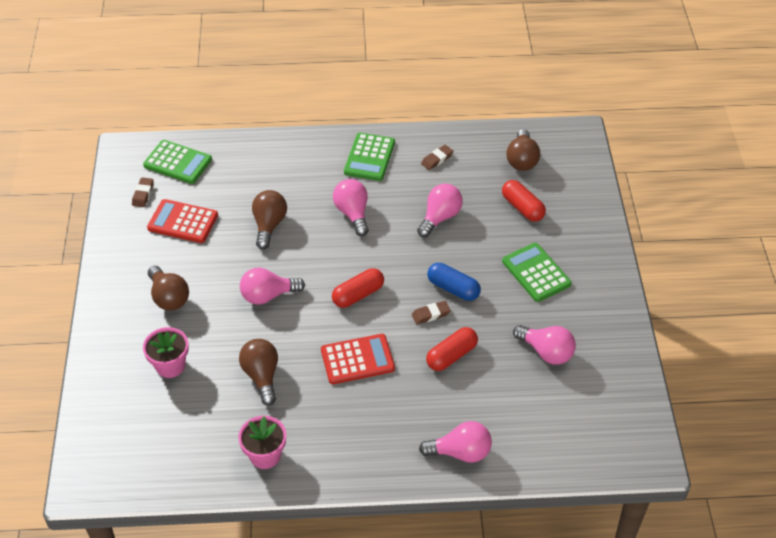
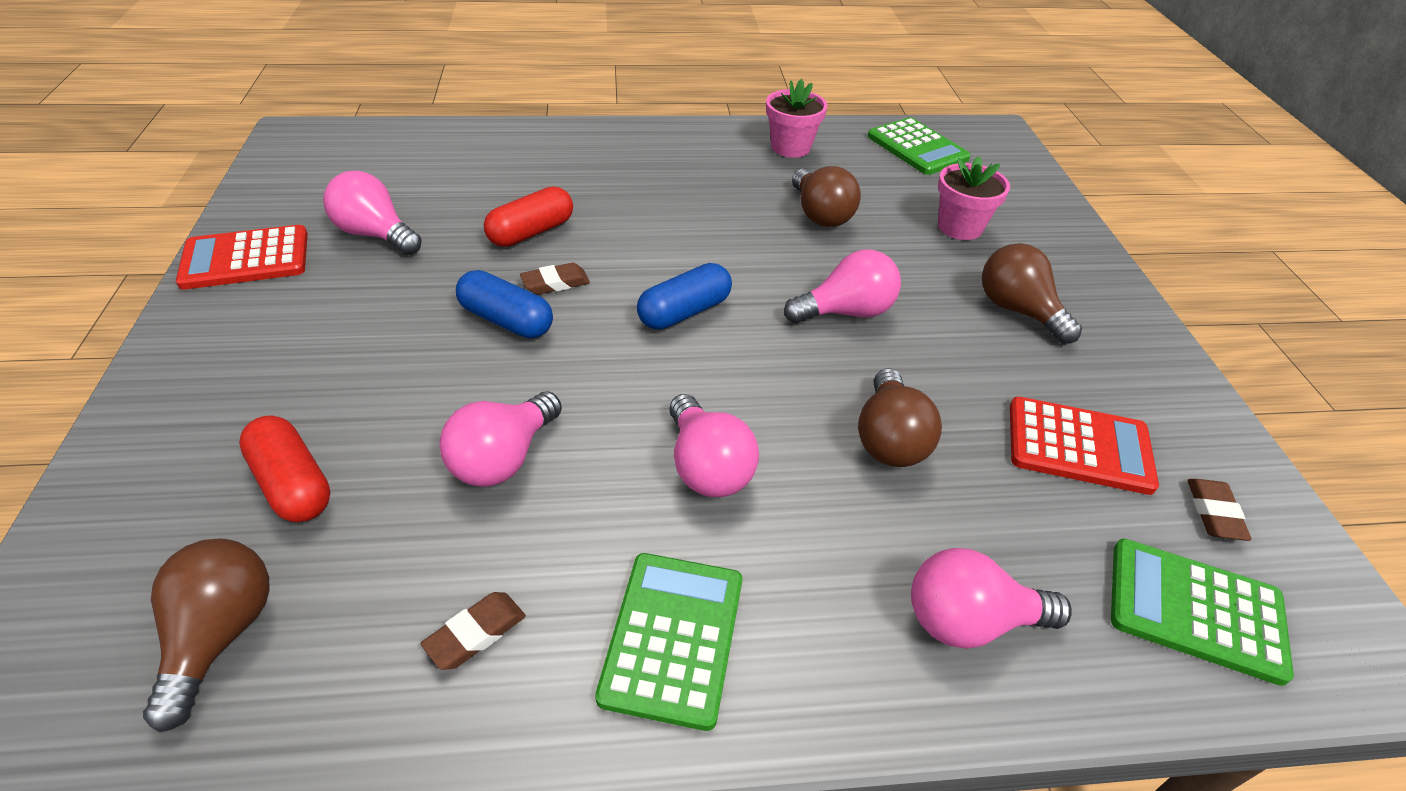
camera: 175 degrees right, 5 degrees down
red calculator [321,334,395,384] -> red calculator moved to [176,225,308,290]
red capsule [332,268,384,308] -> blue capsule [637,263,732,330]
pink light bulb [419,421,492,463] -> pink light bulb moved to [911,548,1072,649]
green calculator [502,243,572,302] -> green calculator moved to [868,117,971,175]

